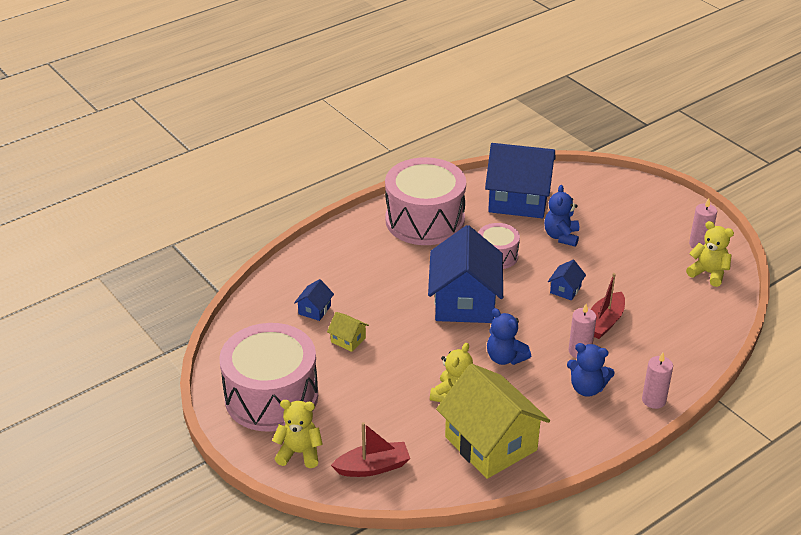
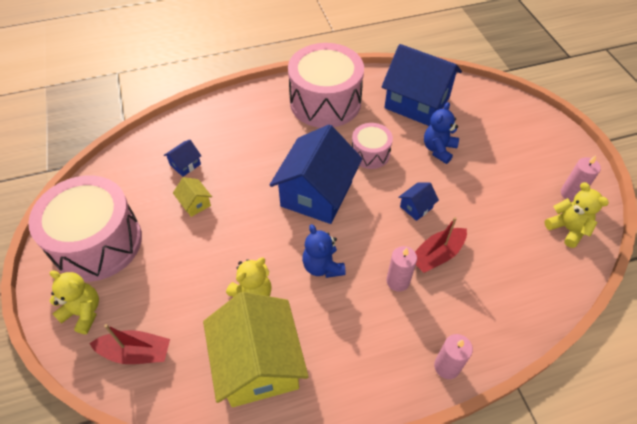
camera: 20 degrees right, 15 degrees up
blue teddy bear [567,343,615,397] -> none

